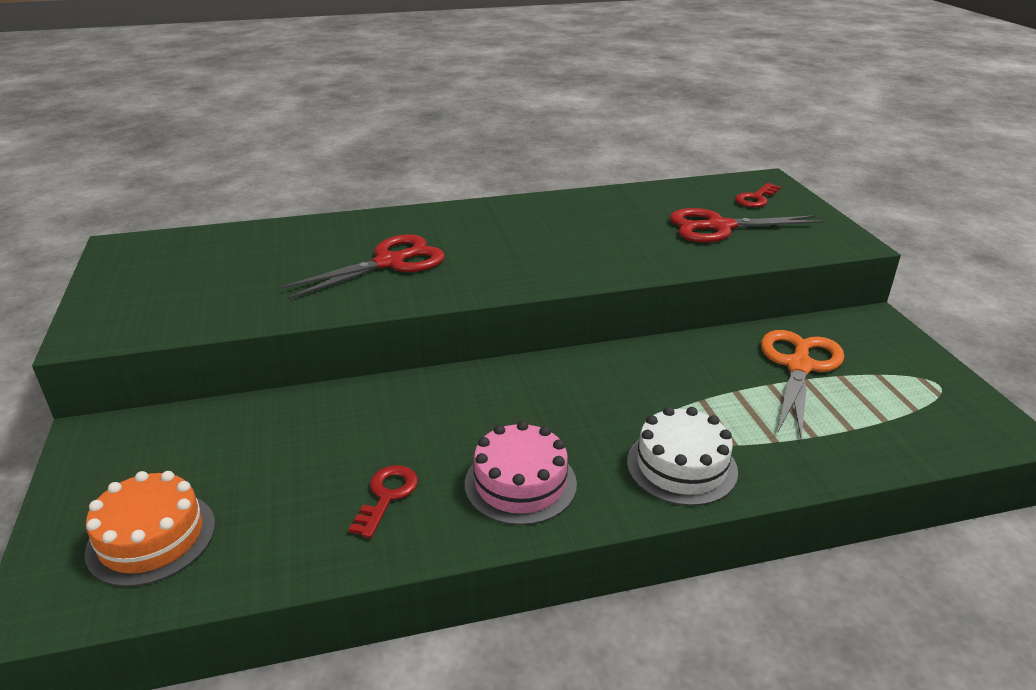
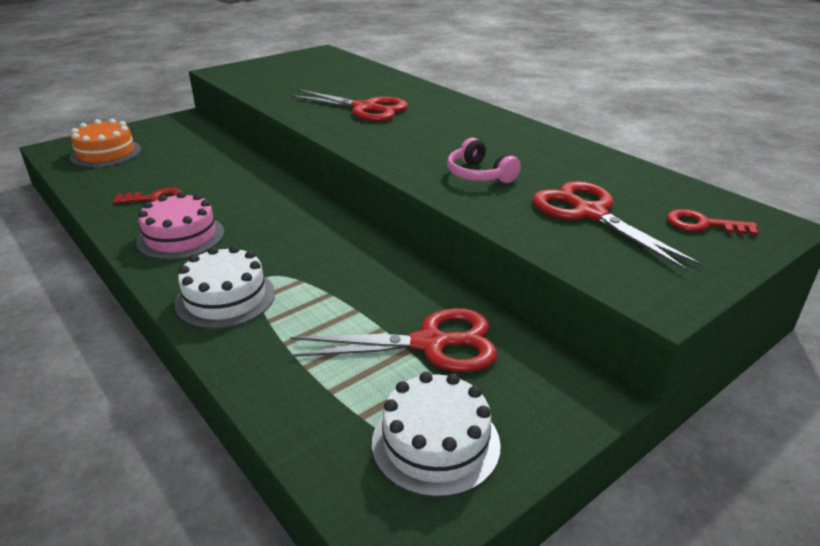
camera: 65 degrees right, 0 degrees up
orange scissors [761,330,844,439] -> red scissors [289,308,497,372]
none -> white cake [372,372,501,498]
none -> pink headphones [447,138,521,183]

